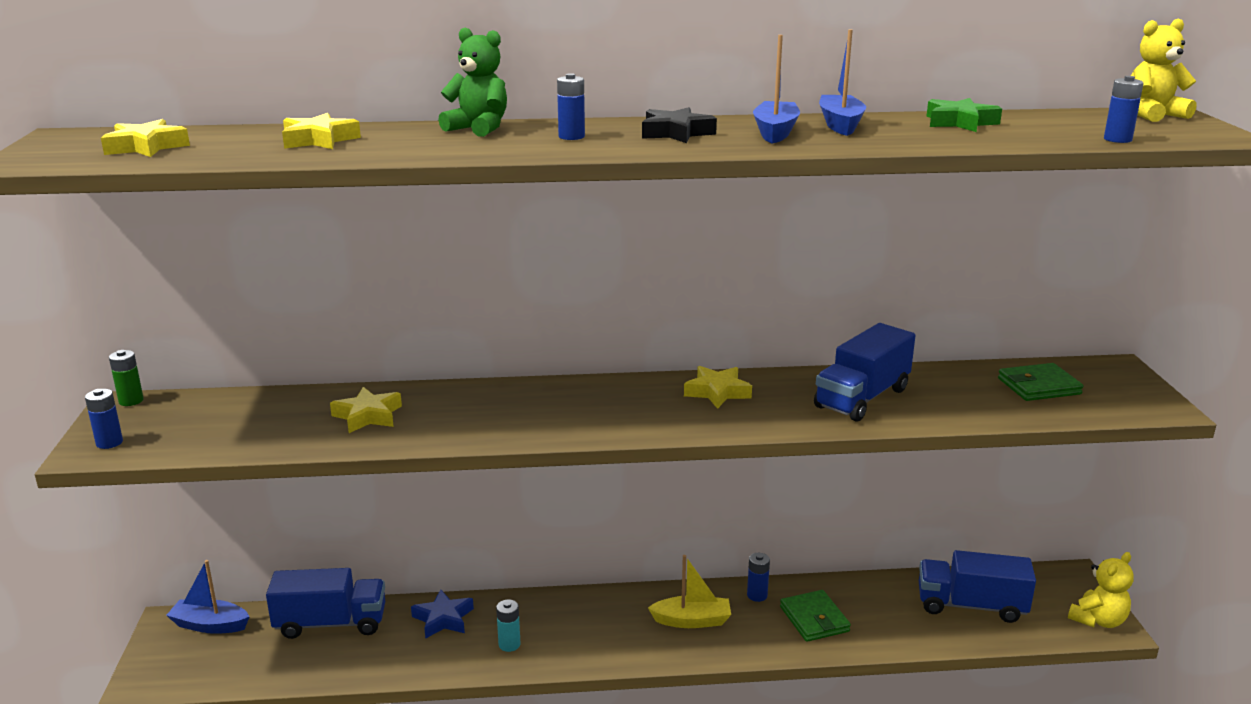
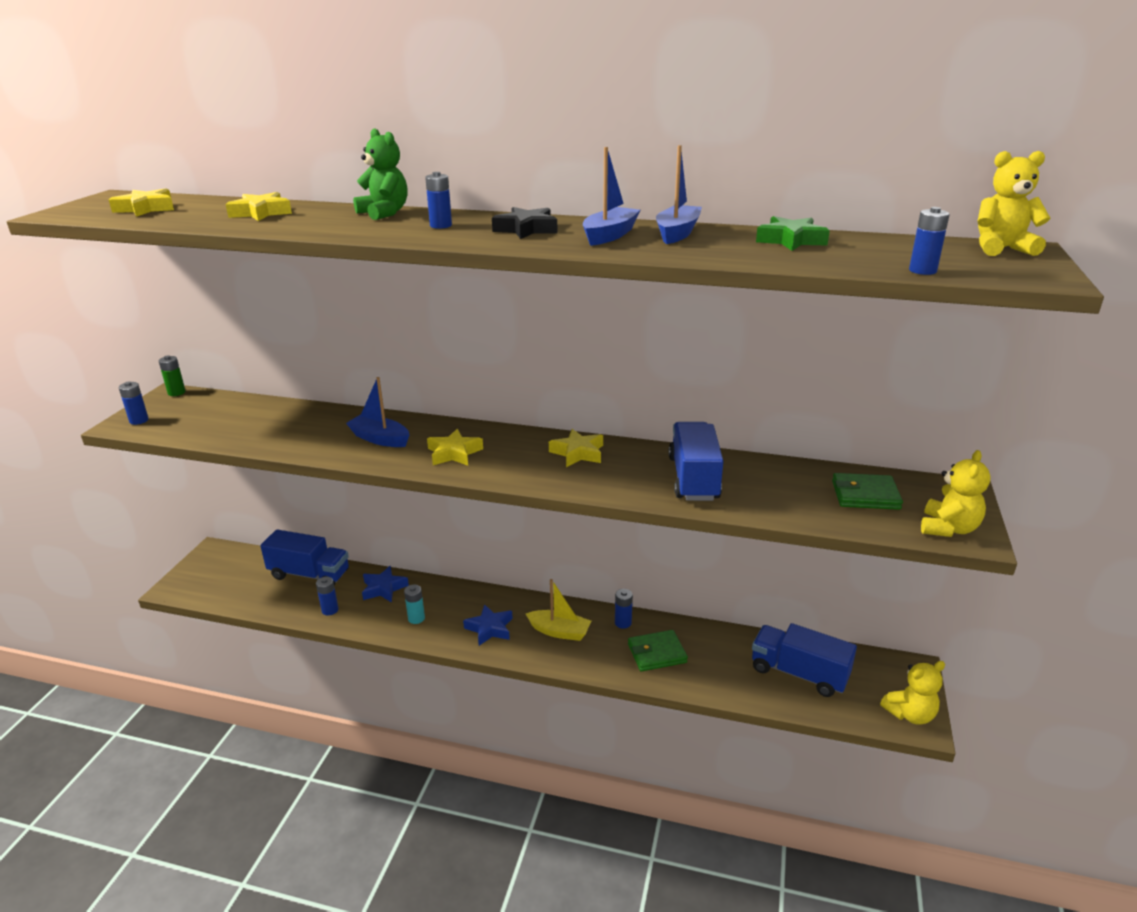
camera: 20 degrees right, 5 degrees up
blue boat [166,560,250,634] -> blue boat moved to [346,377,409,447]
yellow star [330,387,402,433] -> yellow star moved to [427,429,483,466]
green wallet [780,590,851,642] -> green wallet turned 75 degrees clockwise [628,630,688,672]
blue truck [814,323,916,422] -> blue truck turned 120 degrees clockwise [669,422,723,501]
none -> blue battery [316,577,339,615]
none -> blue star [463,604,513,646]
none -> yellow teddy bear [921,450,991,537]

